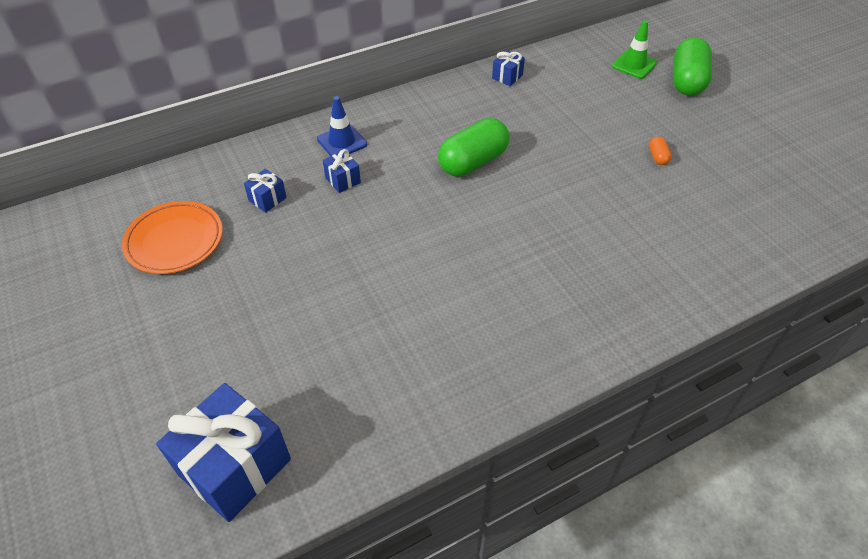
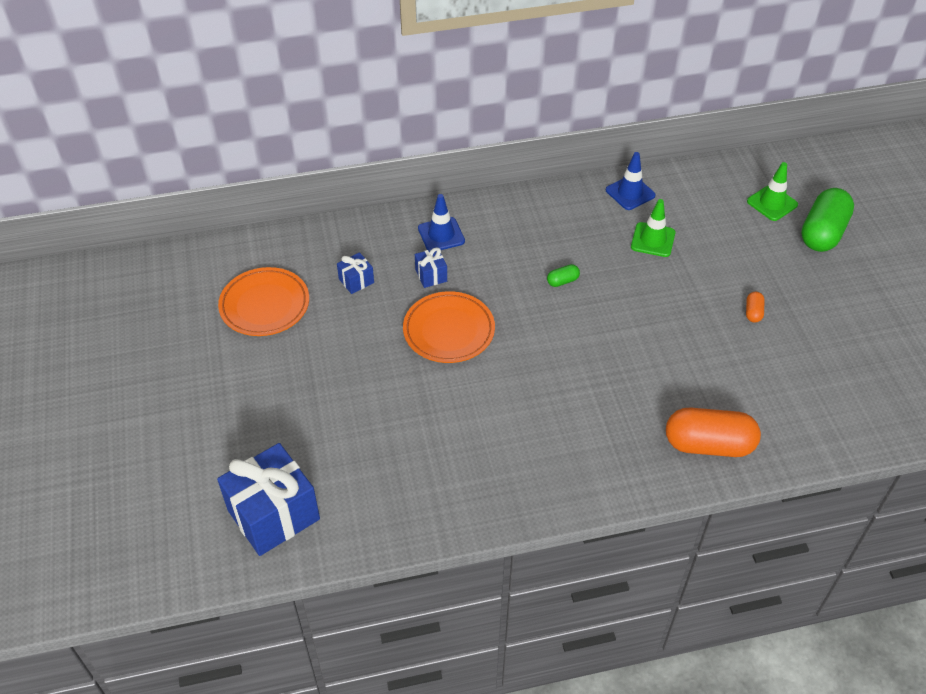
camera: 15 degrees right, 0 degrees up
green capsule [438,118,509,176] -> green capsule [547,264,580,287], size x0.43
blue gift [492,50,525,86] -> blue traffic cone [606,152,656,210]
none -> orange plate [403,291,495,363]
none -> green traffic cone [631,199,675,257]
none -> orange capsule [666,407,761,457]

